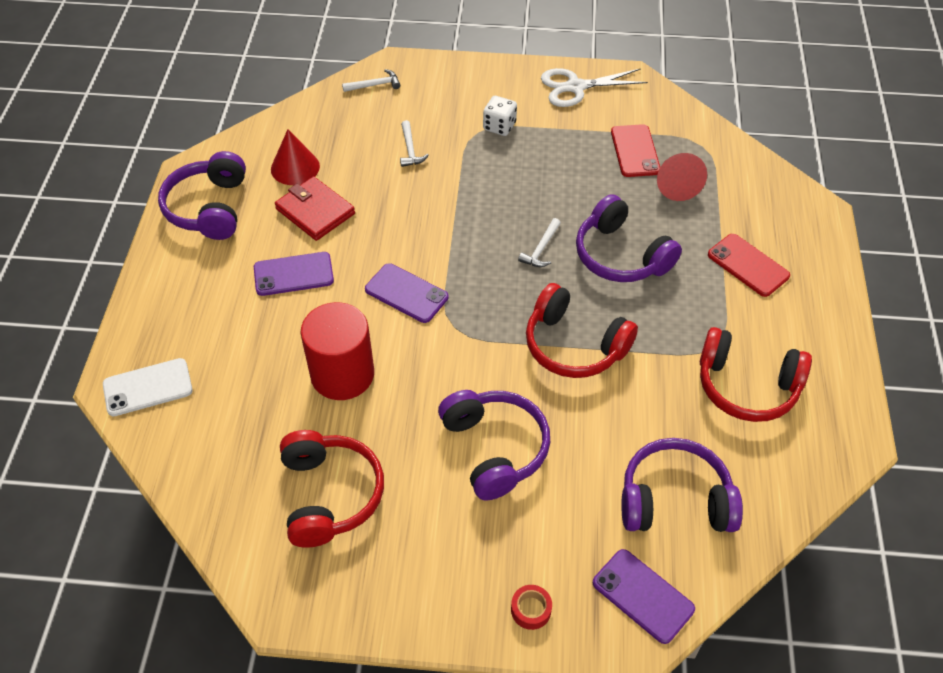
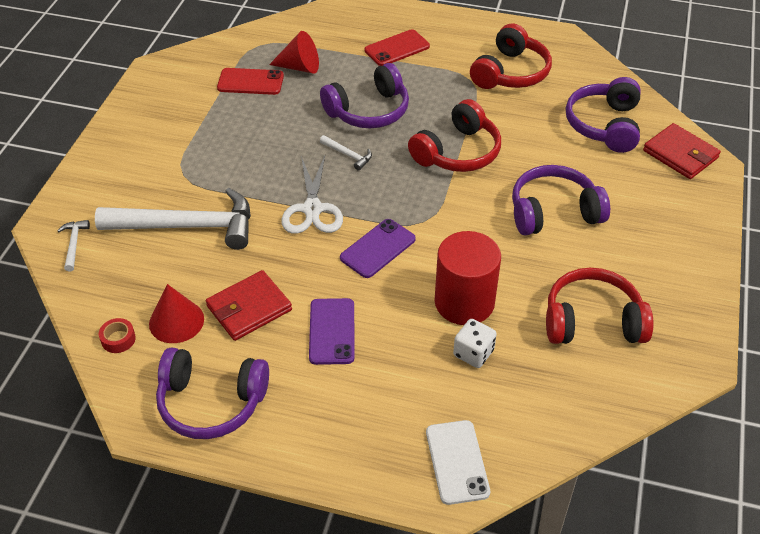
camera: 80 degrees left, 5 degrees down
white hammer [400,120,429,167] -> white hammer [95,188,251,250], size x2.45
white dice [483,96,517,136] -> white dice moved to [453,319,497,368]
red tape [511,585,552,630] -> red tape moved to [99,318,136,353]
white scissors [541,68,648,107] -> white scissors moved to [282,156,343,234]
purple phone [593,549,695,644] -> red wallet [643,123,721,179]

